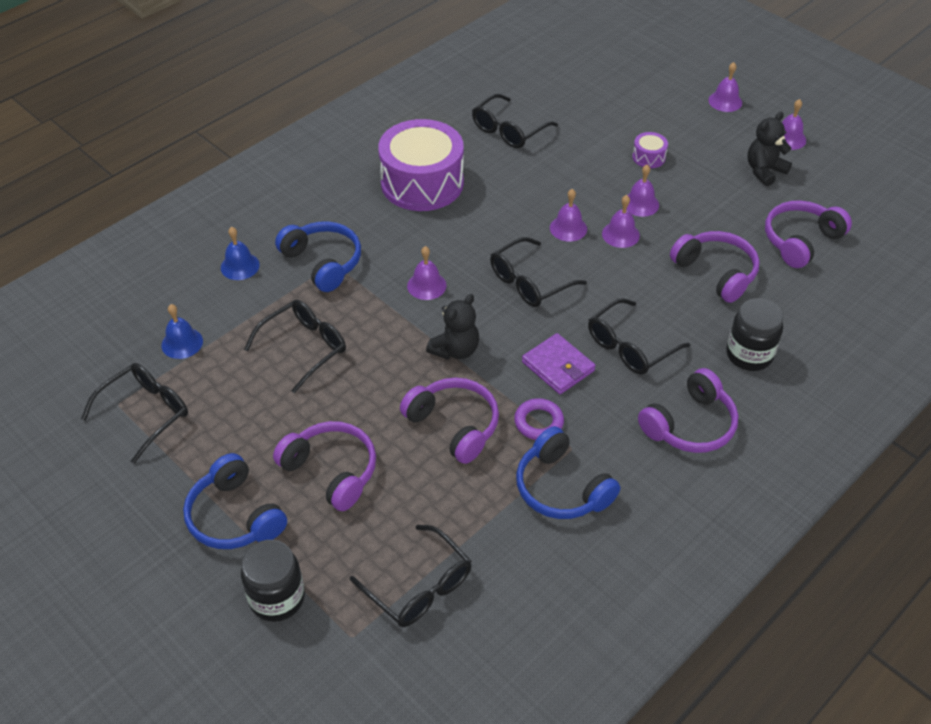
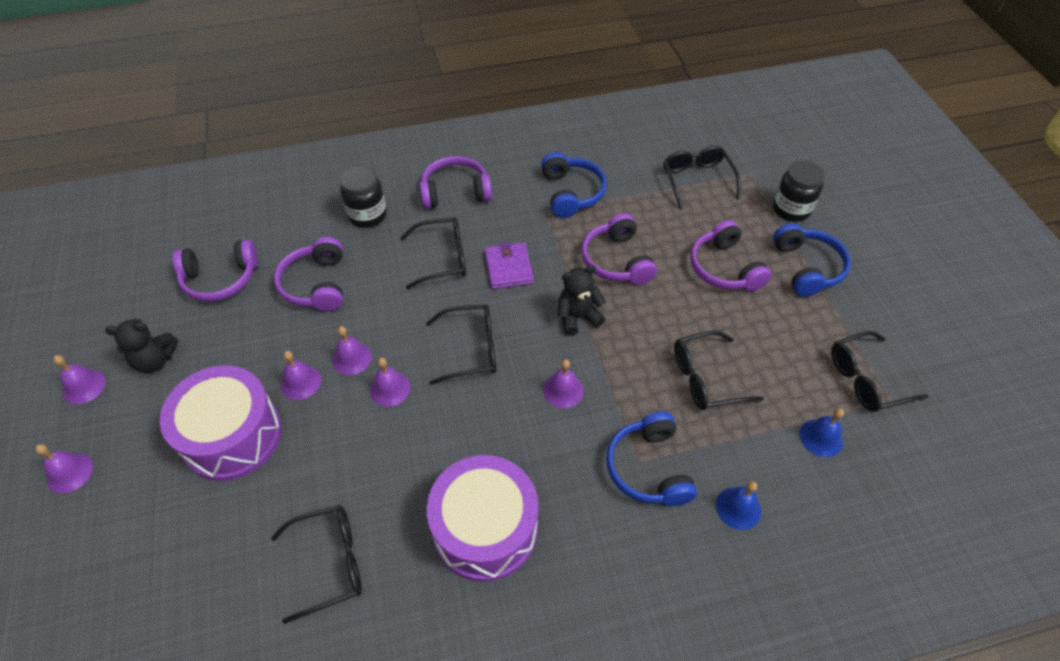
camera: 150 degrees left, 5 degrees up
purple ring [514,398,564,440] -> none
purple drum [632,132,668,168] -> purple drum [160,365,282,481], size x2.45

